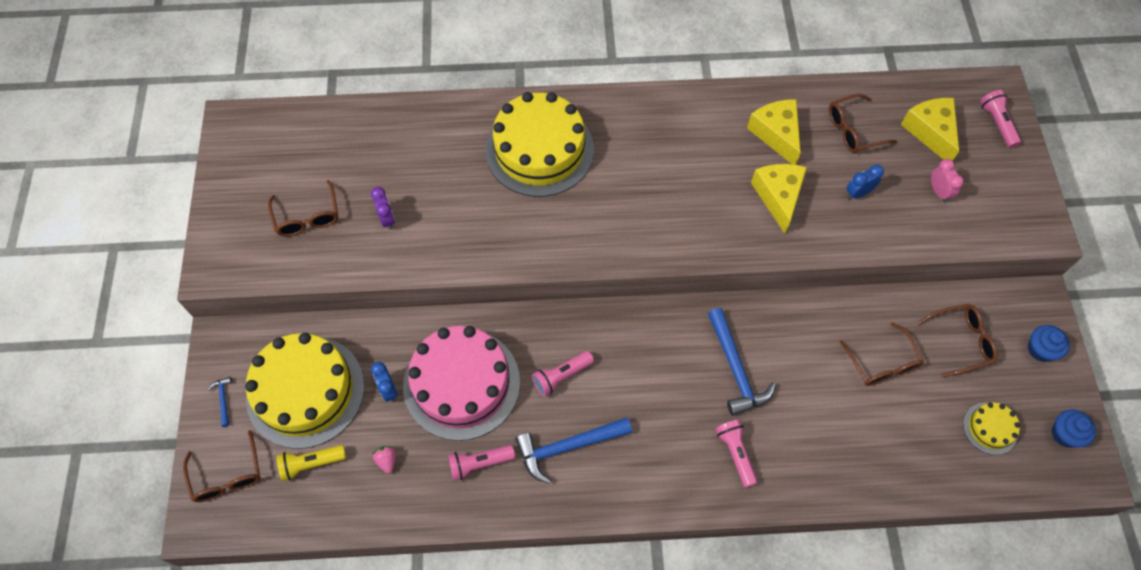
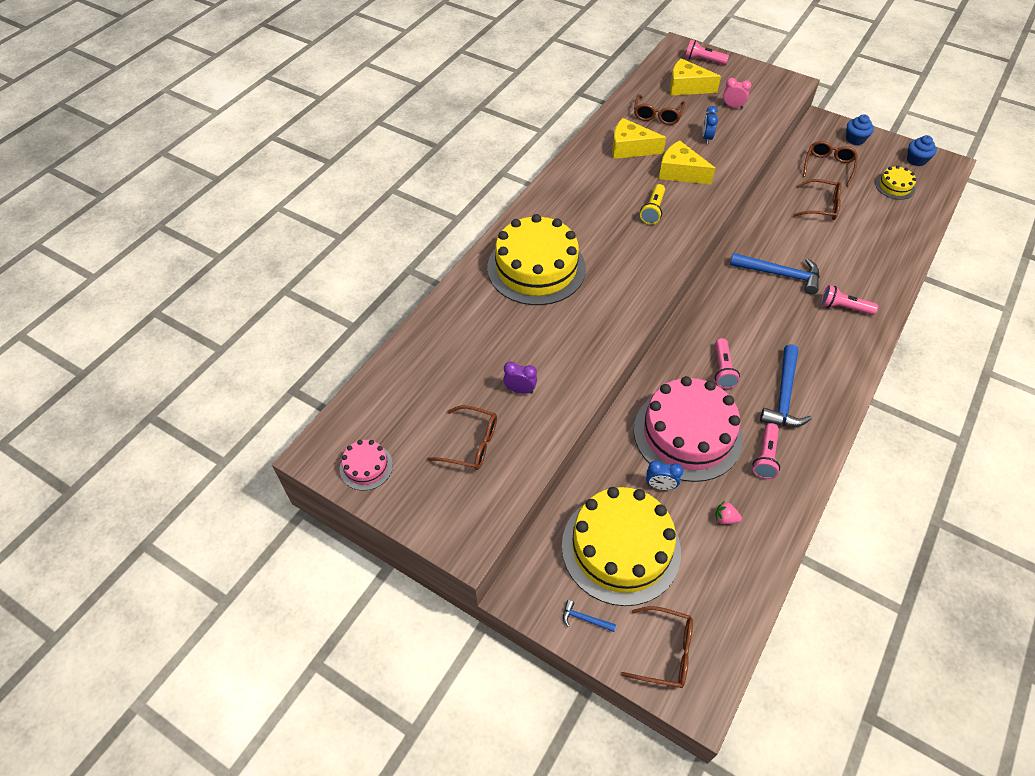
camera: 55 degrees left, 10 degrees down
yellow flashlight [276,445,346,481] -> yellow flashlight moved to [640,184,665,225]
none -> pink cake [340,440,393,491]

